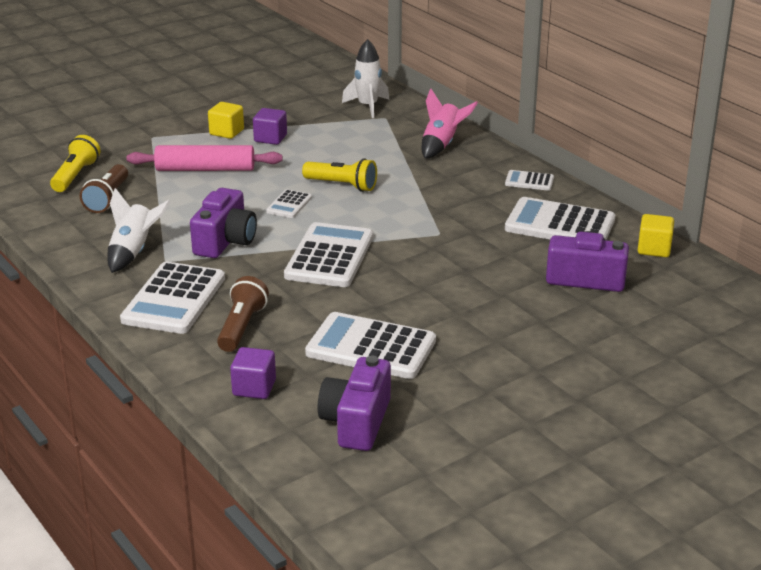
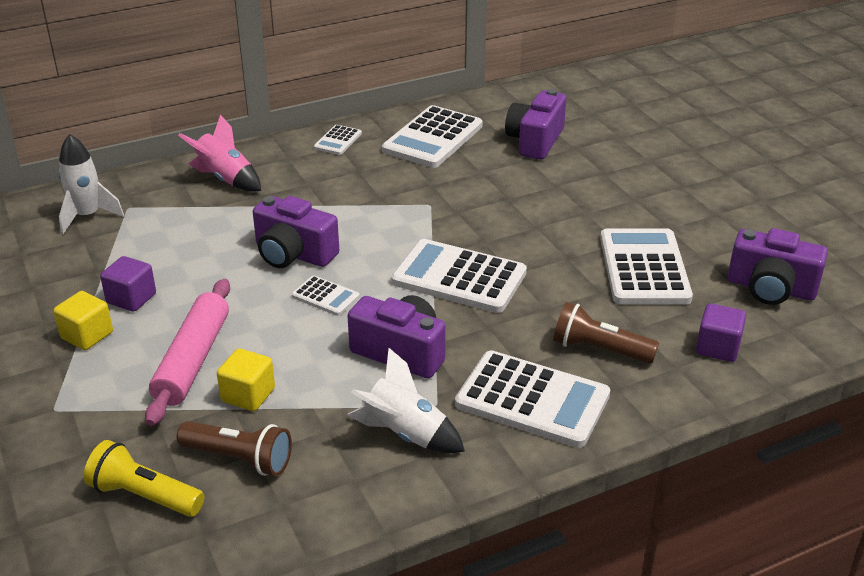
camera: 80 degrees left, 5 degrees up
yellow flashlight [302,158,377,192] -> purple camera [253,196,339,268]
white calculator [305,312,436,379] -> white calculator turned 150 degrees clockwise [600,228,693,304]
yellow cube [638,214,674,257] -> yellow cube moved to [217,348,275,411]

